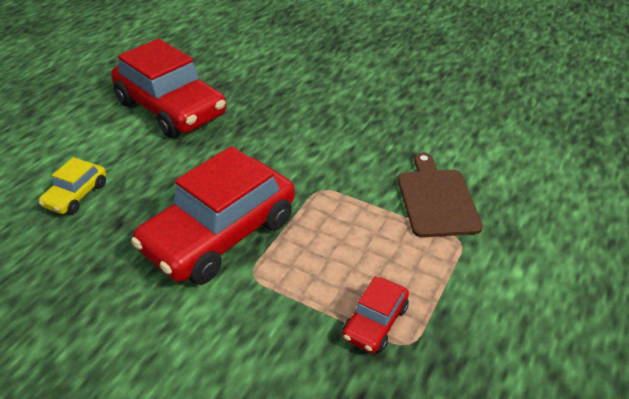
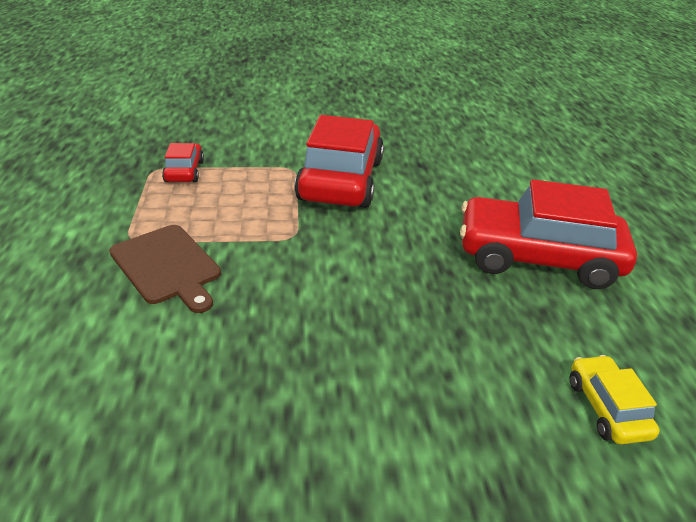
camera: 145 degrees right, 5 degrees down
yellow car [39,157,106,214] -> yellow car moved to [570,355,660,444]

